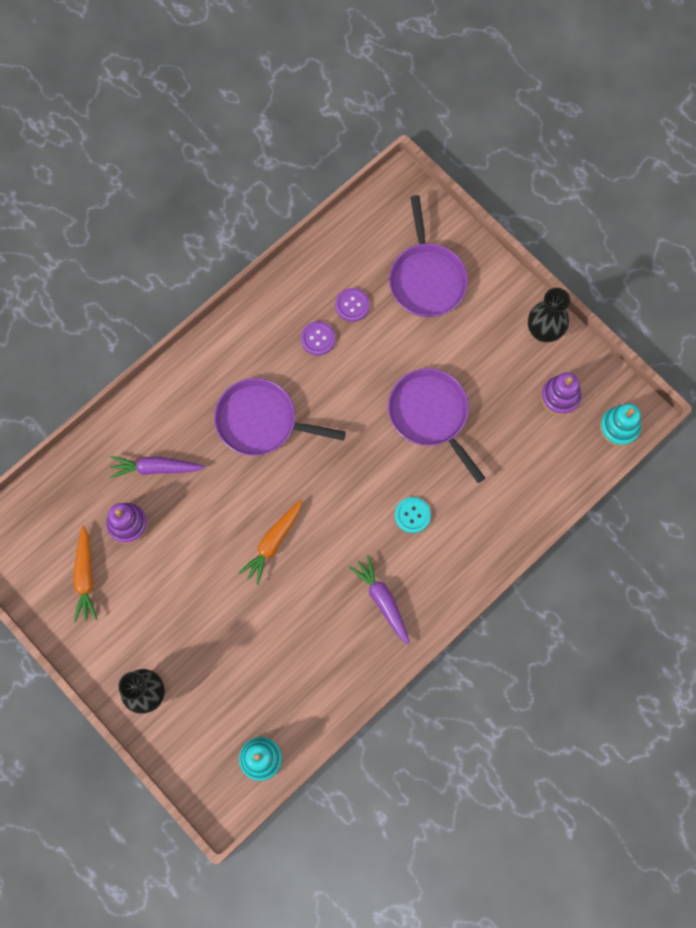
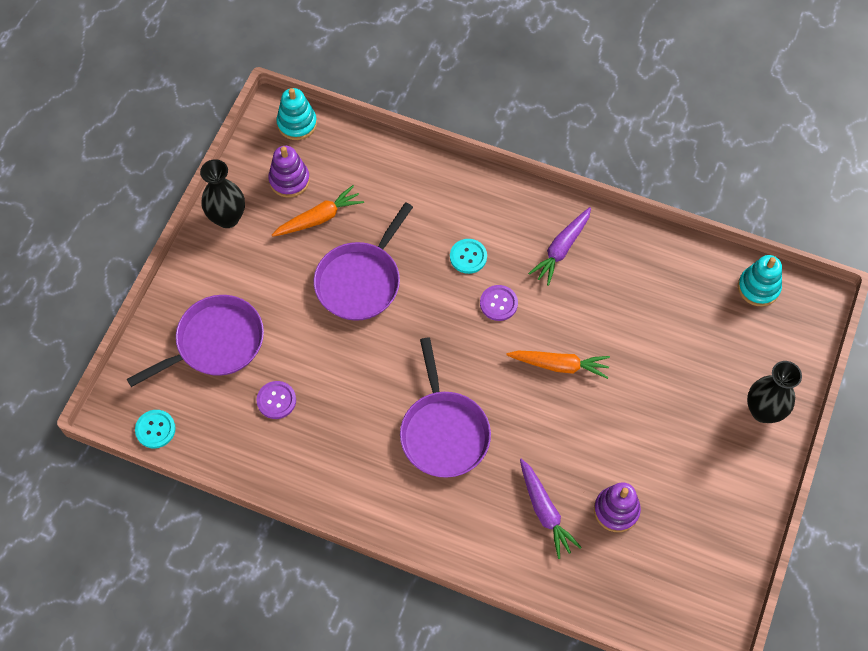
camera: 115 degrees left, 10 degrees down
orange carrot [74,525,98,622] -> orange carrot moved to [272,185,364,237]
purple button [301,321,335,355] -> purple button moved to [480,285,518,321]
none -> turquoise button [135,410,176,448]

